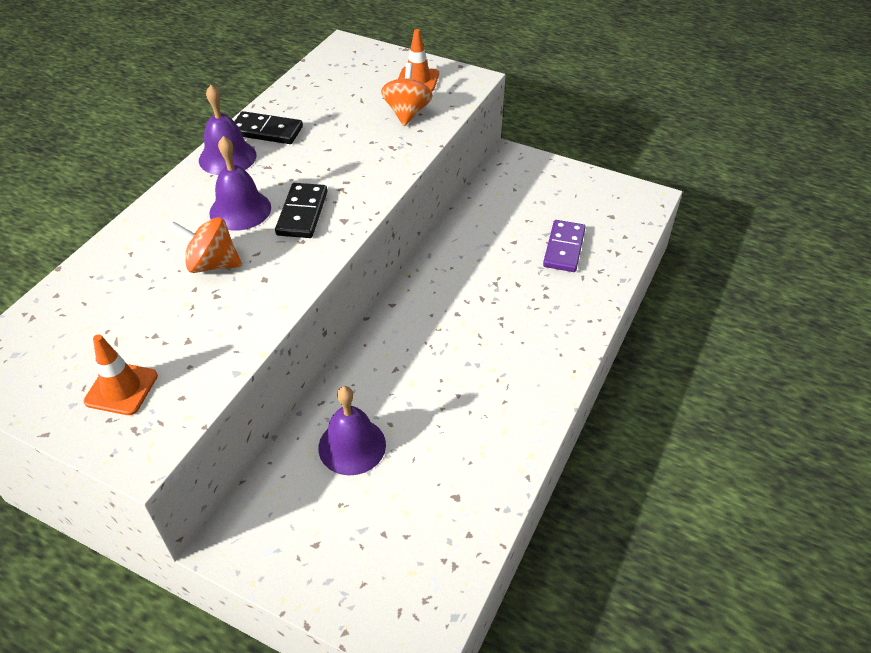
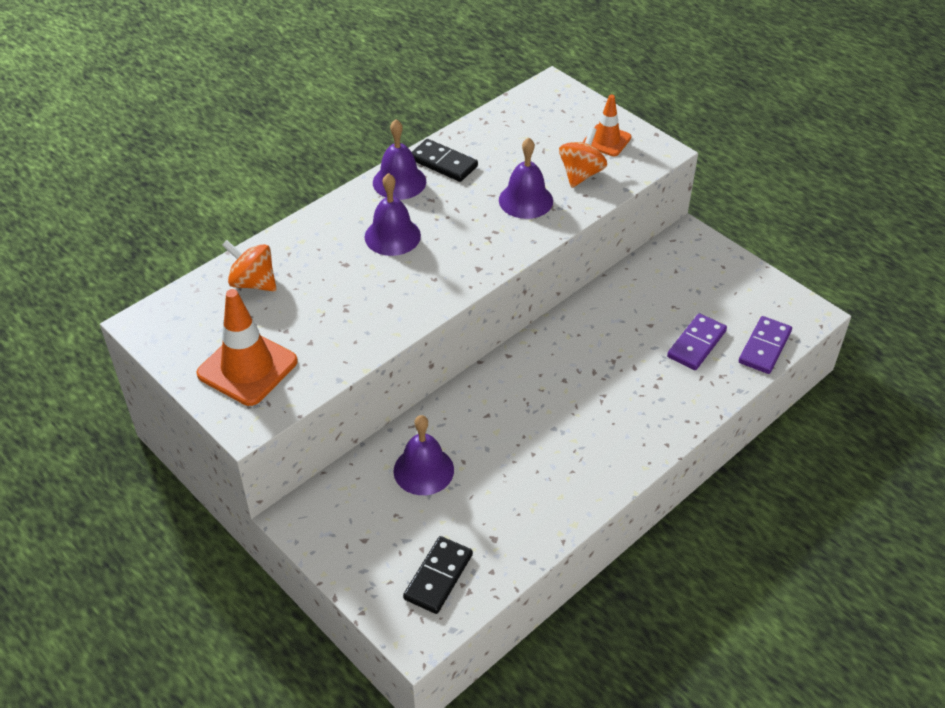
camera: 20 degrees right, 0 degrees up
orange traffic cone [84,334,158,415] -> orange traffic cone [196,289,298,406], size x1.64
orange spinning top [169,217,242,273] -> orange spinning top moved to [222,240,277,292]
black domino [275,183,327,238] -> black domino moved to [403,536,473,614]
none -> purple bell [499,138,553,219]
none -> purple domino [739,316,792,374]

